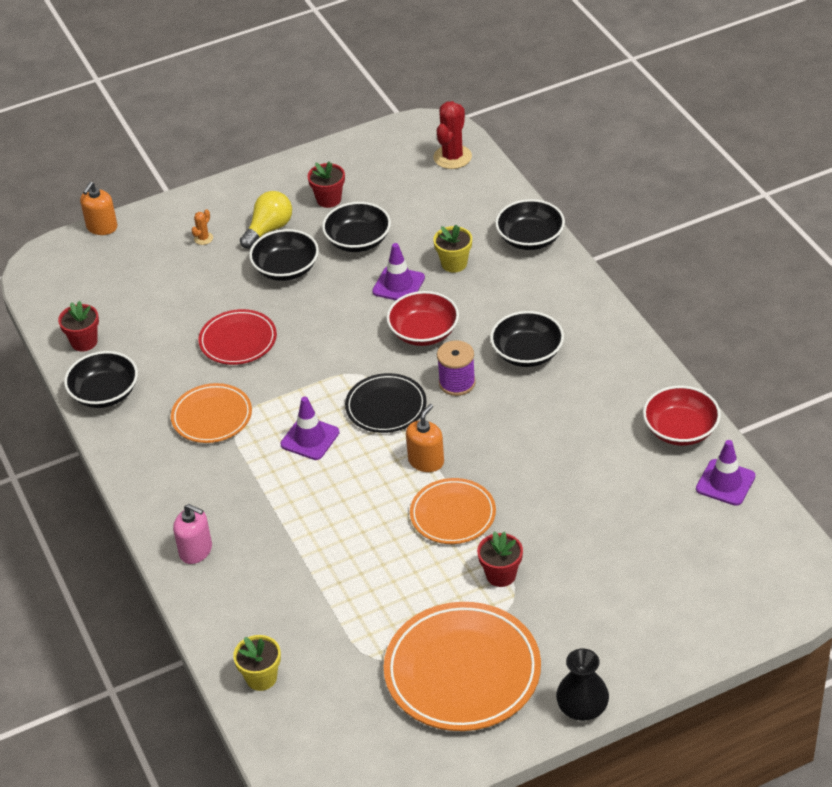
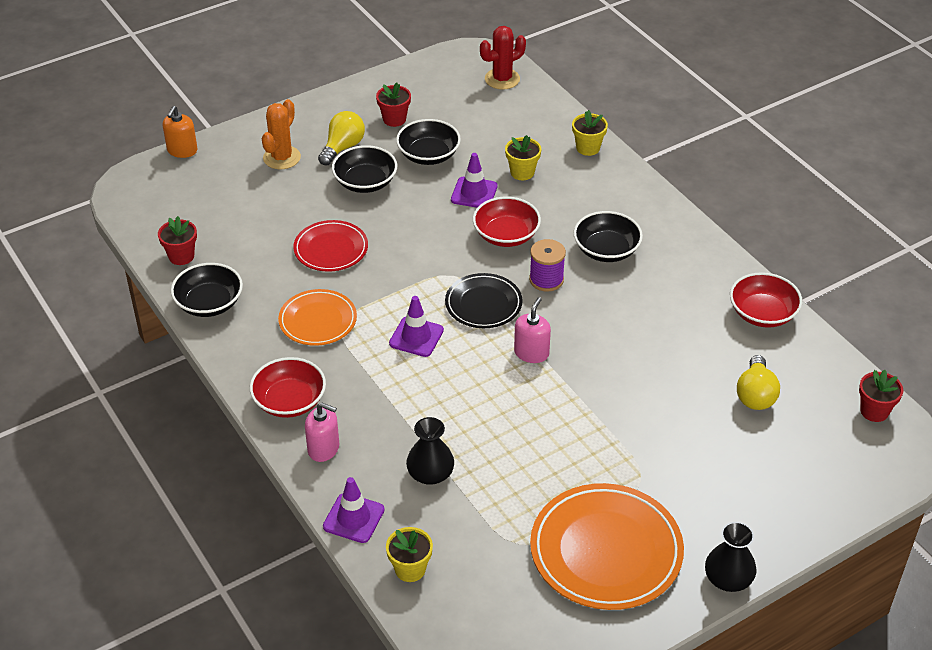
camera: 10 degrees left, 0 degrees up
orange cactus [191,209,213,245] -> orange cactus [262,99,301,169], size x2.06
orange soap dispenser [406,404,444,472] -> pink soap dispenser [514,297,551,363]
orange plate [410,478,496,544] -> none
red cactus [433,101,472,169] -> red cactus turned 45 degrees clockwise [480,26,526,90]
red flower pot [477,531,523,587] -> red flower pot moved to [859,370,903,422]
black bowl [495,199,565,250] -> yellow flower pot [572,110,608,156]
purple traffic cone [696,440,755,506] -> purple traffic cone moved to [323,477,385,543]
none -> red bowl [250,357,326,418]
none -> black vase [406,417,454,485]
none -> yellow light bulb [737,355,780,410]

